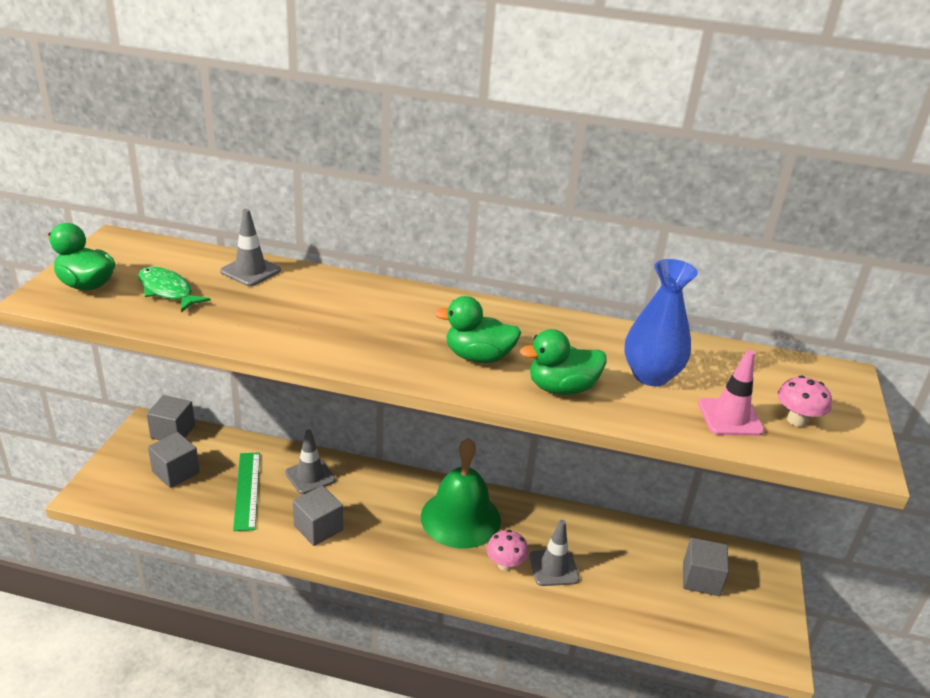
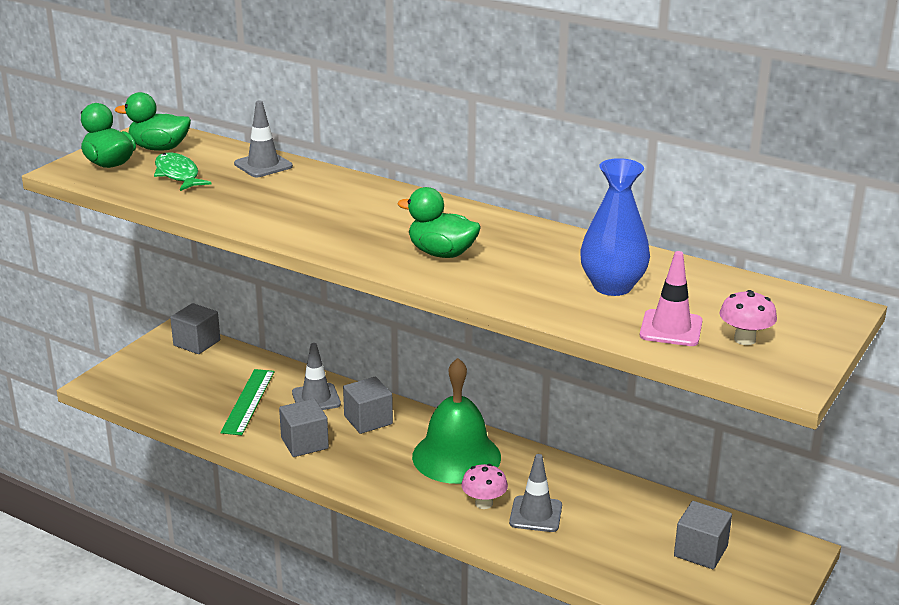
camera: 20 degrees right, 5 degrees down
grey cube [148,432,200,488] -> grey cube moved to [343,377,393,434]
green duck [520,329,607,395] -> green duck moved to [115,92,191,151]

